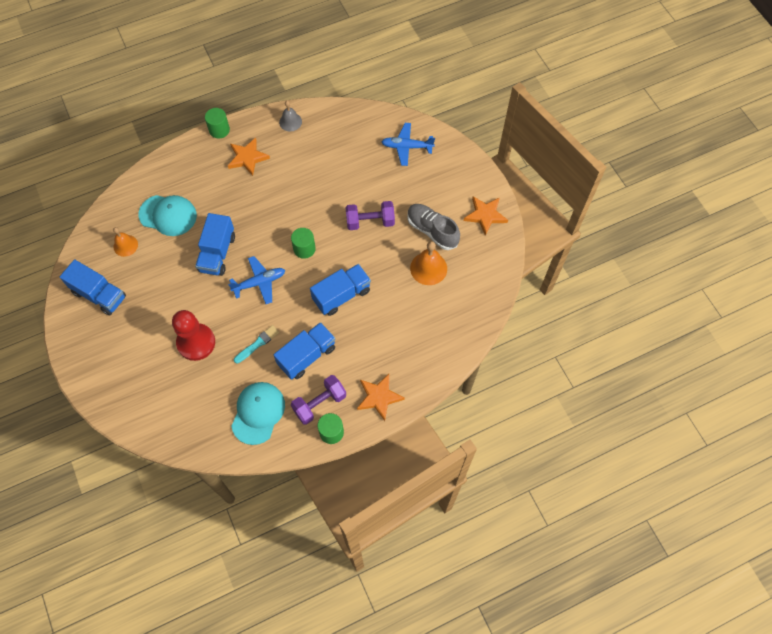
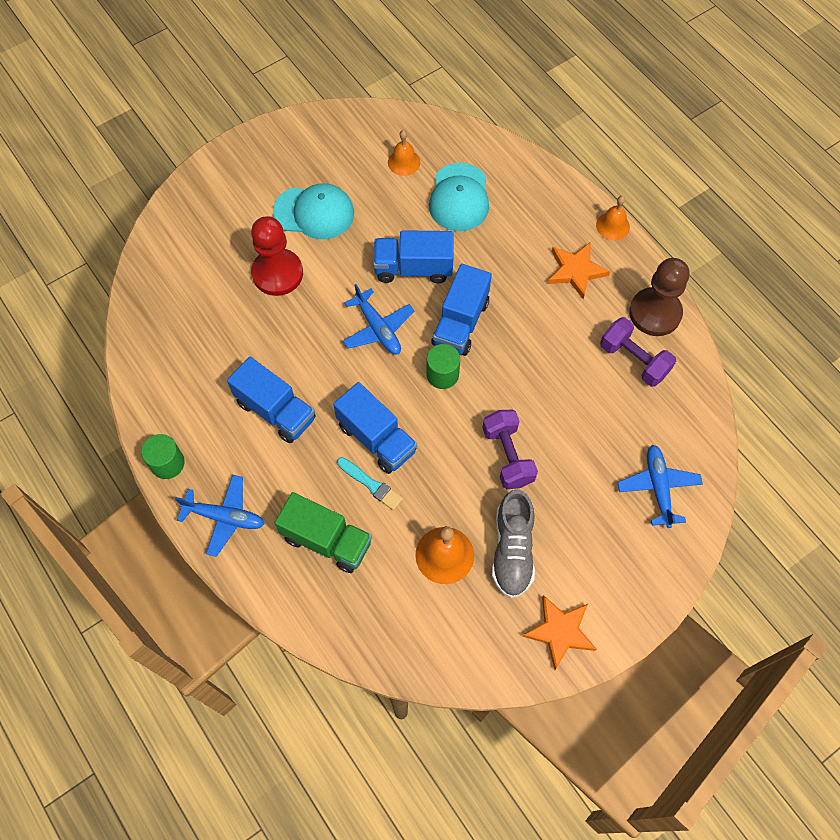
camera: 80 degrees right, 0 degrees up
blue truck [60,260,126,315] -> blue truck moved to [431,264,492,356]
green cylinder [205,108,230,139] -> orange bell [596,196,630,240]
turquoise cap [231,382,285,445] -> turquoise cap moved to [273,183,354,239]
turquoise brush [234,325,279,364] -> turquoise brush moved to [337,457,403,510]
grey bell [279,101,302,131] -> brown pawn [629,258,689,336]
purple dumbbell [291,375,346,425] -> purple dumbbell moved to [600,317,676,387]
orange star [357,374,405,421] -> blue plane [175,475,264,557]
grey shoe [407,204,460,250] -> grey shoe turned 150 degrees clockwise [492,490,535,598]
none -> green truck [275,492,372,573]

